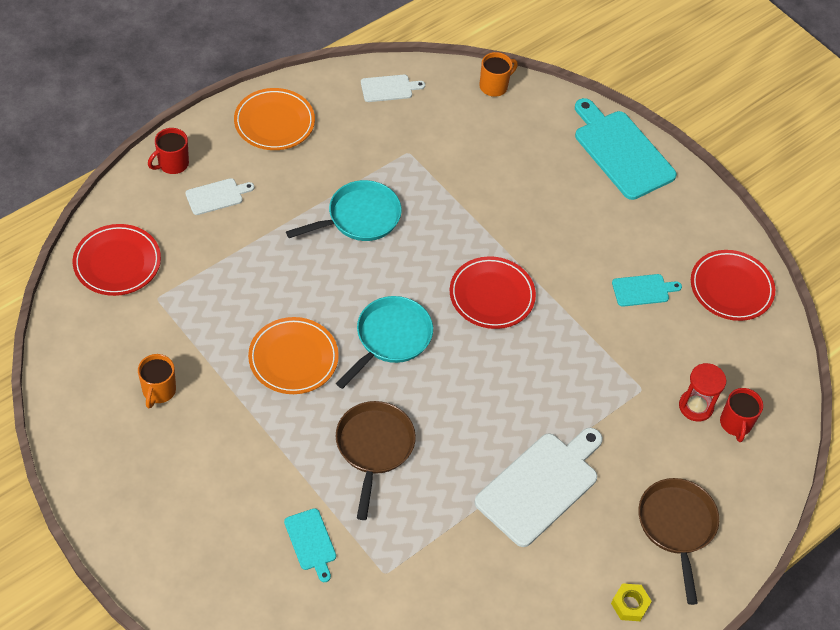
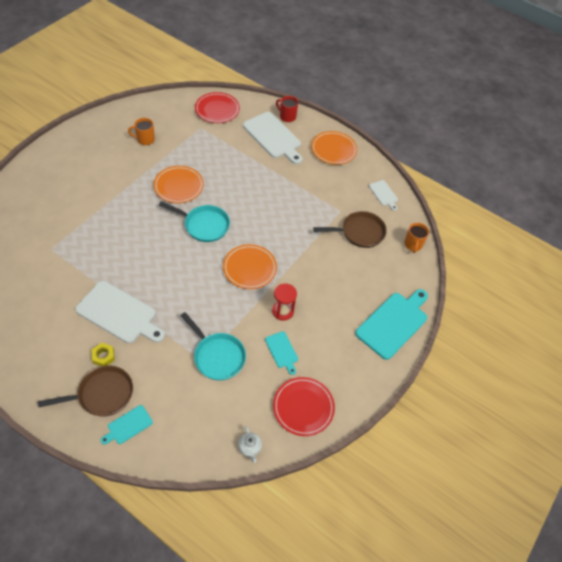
camera: 75 degrees right, 0 degrees up
white cutting board [185,178,254,215] -> white cutting board [243,112,302,164], size x2.01
turquoise cutting board [284,508,336,582] -> turquoise cutting board moved to [100,405,153,445]
turquoise pan [286,180,402,241] -> turquoise pan moved to [181,312,246,381]
brown pan [336,401,416,520] -> brown pan moved to [313,211,387,248]
red plate [450,256,536,329] -> orange plate [223,244,277,289]
orange mug [479,52,518,97] -> orange mug turned 60 degrees clockwise [404,223,429,253]
yellow nut [611,583,652,621] -> yellow nut moved to [92,343,115,366]
red hourglass [679,363,726,422] -> red hourglass moved to [272,283,297,321]
red mug [720,388,763,442] -> none
none -> white teapot [238,426,262,463]

